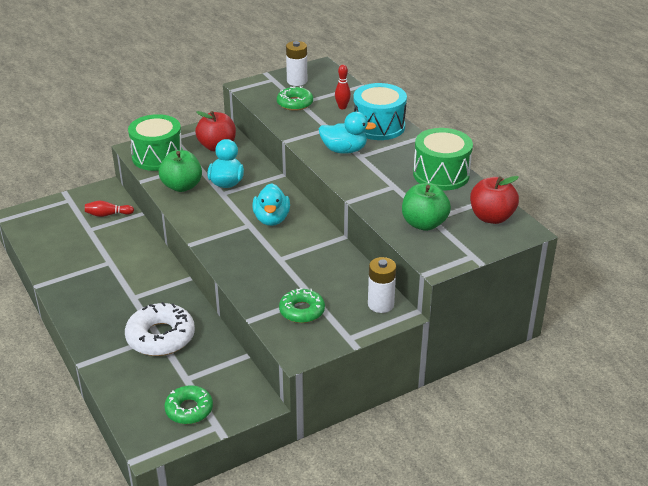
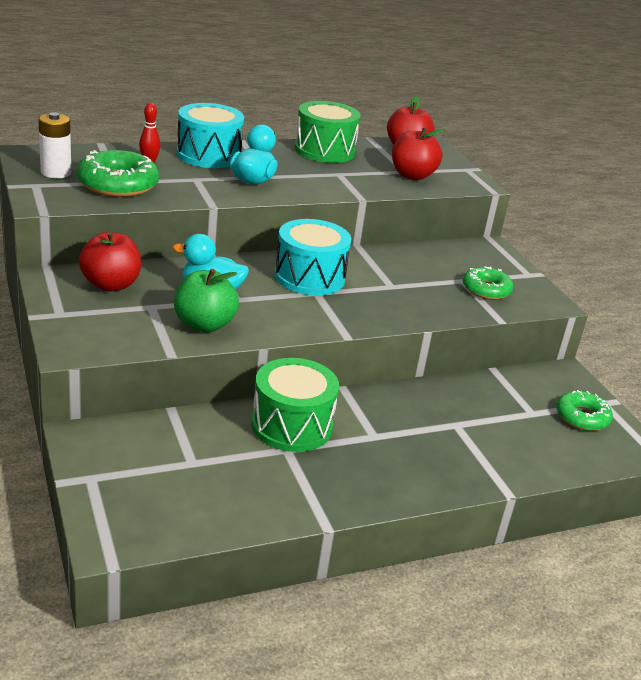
camera: 85 degrees left, 5 degrees down
red bowling pin [85,201,134,217] -> none
white donut [125,302,195,356] -> none
green drum [128,114,183,171] -> green drum moved to [251,358,339,452]
turquoise duck [252,183,290,226] -> turquoise drum [275,219,351,295]
green donut [277,86,313,111] -> green donut [77,150,159,197], size x1.56
white battery [368,257,396,313] -> none
green apple [402,183,451,231] -> red apple [392,127,444,180]

